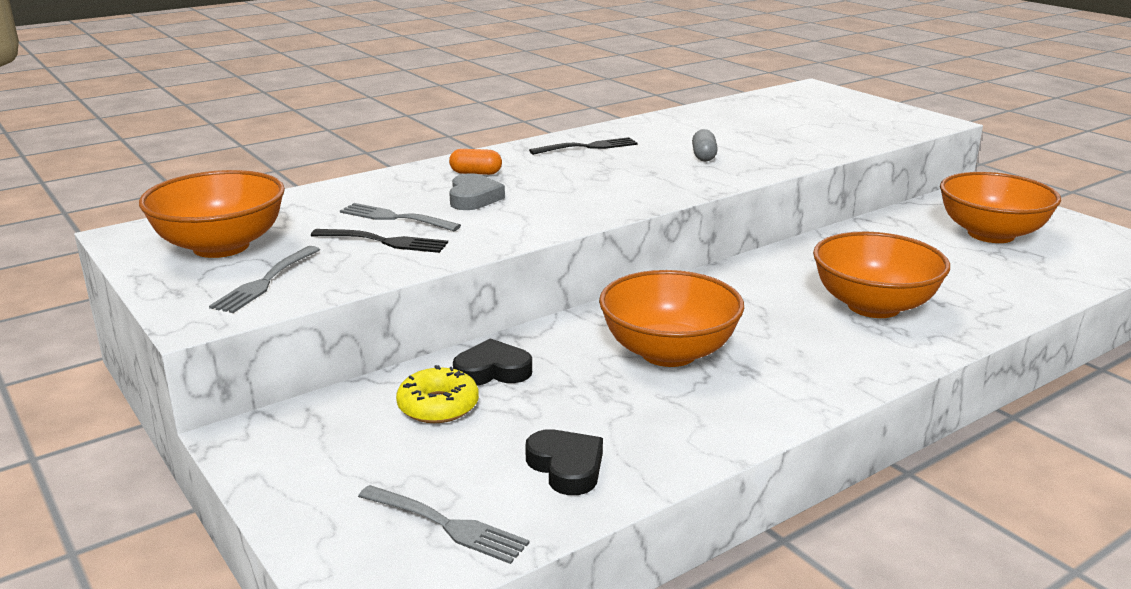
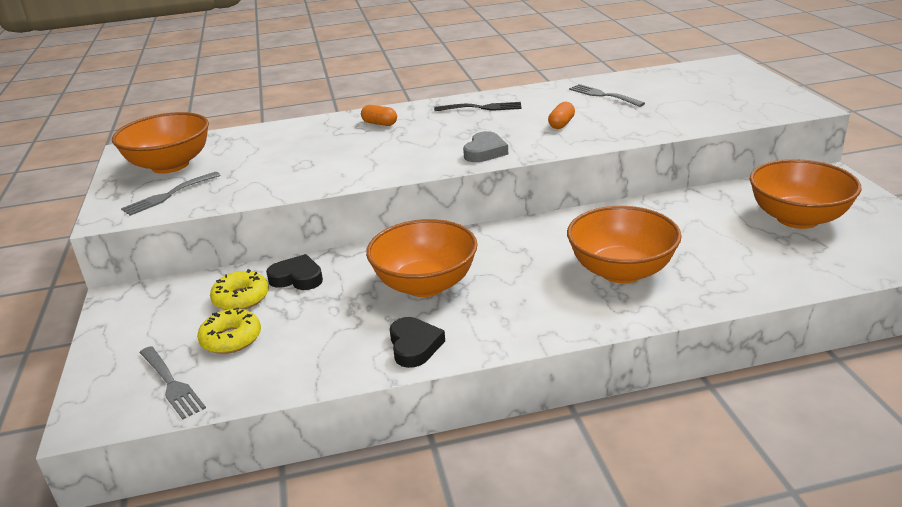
camera: 25 degrees right, 5 degrees up
black fork [311,229,448,253] -> none
grey fork [340,203,461,231] -> grey fork moved to [569,84,645,107]
grey heart [449,173,505,210] -> grey heart moved to [463,131,508,162]
black heart [525,429,603,495] -> black heart moved to [390,317,445,368]
grey capsule [692,129,718,161] -> orange capsule [548,102,575,129]
none -> yellow donut [197,308,261,354]

